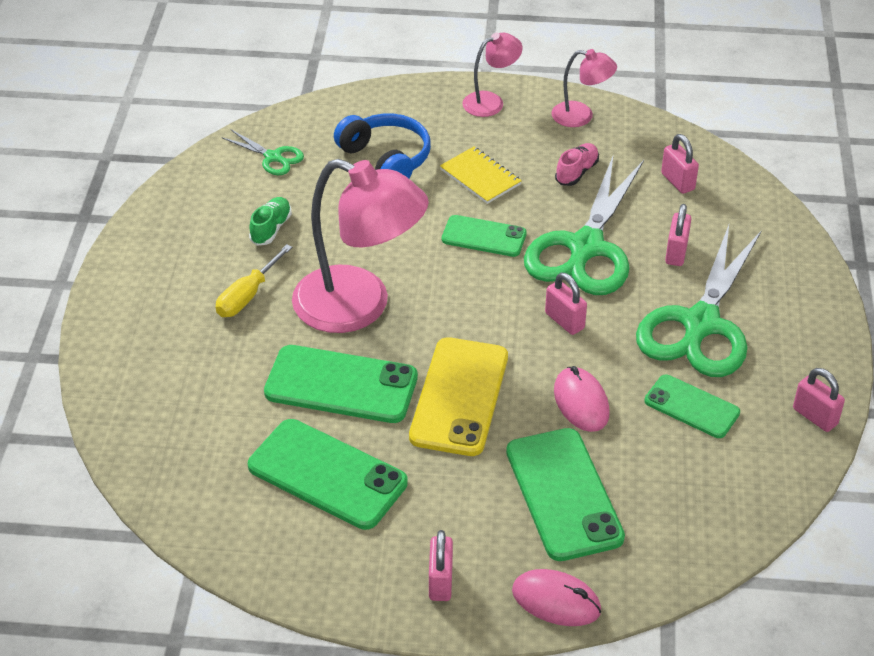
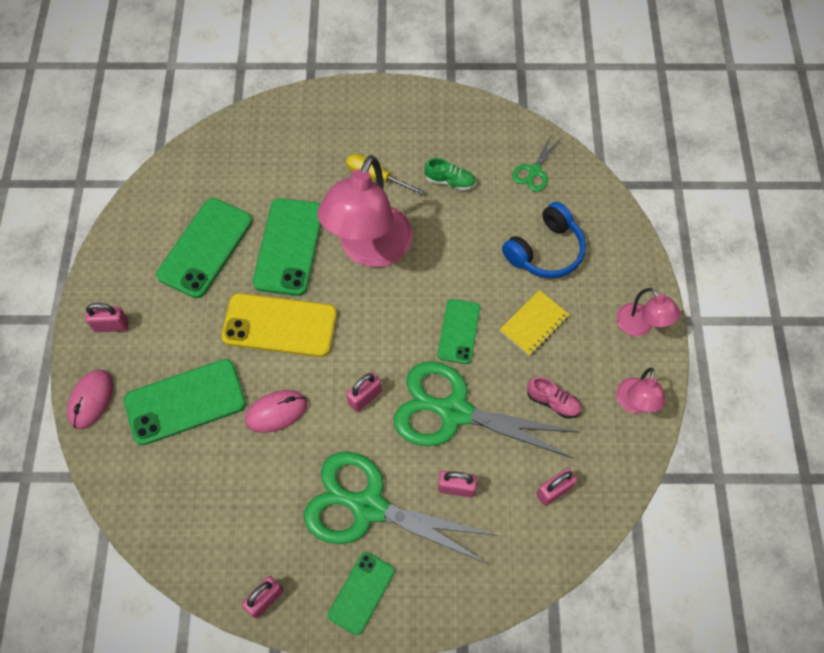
camera: 85 degrees right, 20 degrees up
green phone [644,375,740,438] -> green phone moved to [328,552,394,635]

